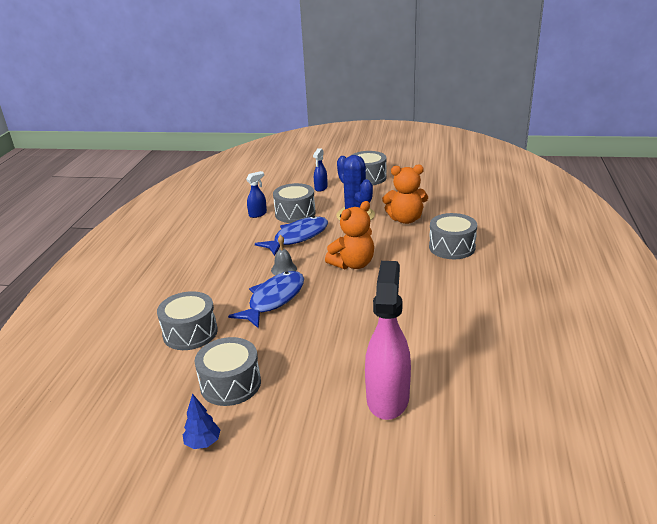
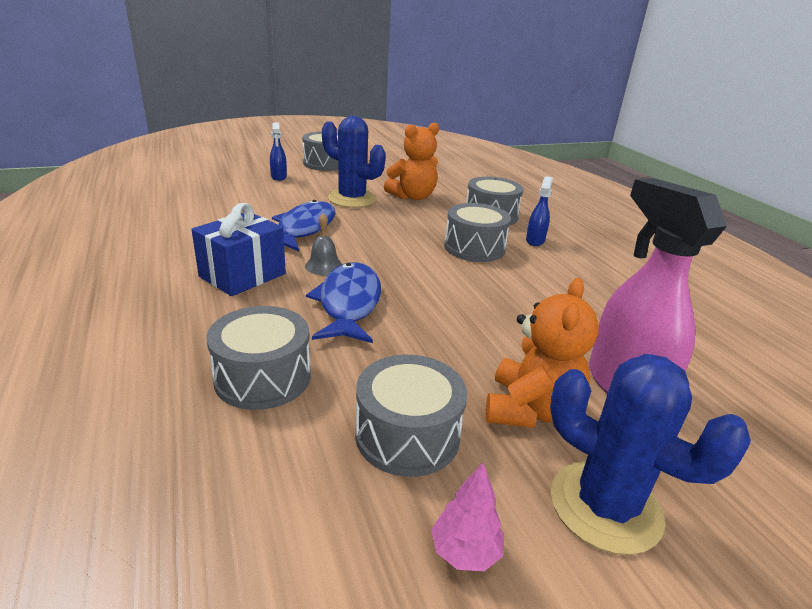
camera: 35 degrees left, 0 degrees up
blue tree [183,393,221,449] -> pink tree [431,463,504,571]
blue spray bottle [246,171,267,218] -> blue spray bottle moved to [526,176,553,246]
grey drum [273,183,316,223] -> grey drum moved to [444,203,511,262]
orange teddy bear [325,201,374,270] -> orange teddy bear moved to [486,278,599,428]
none -> blue gift [191,203,286,296]
none -> blue cactus [550,354,751,555]

